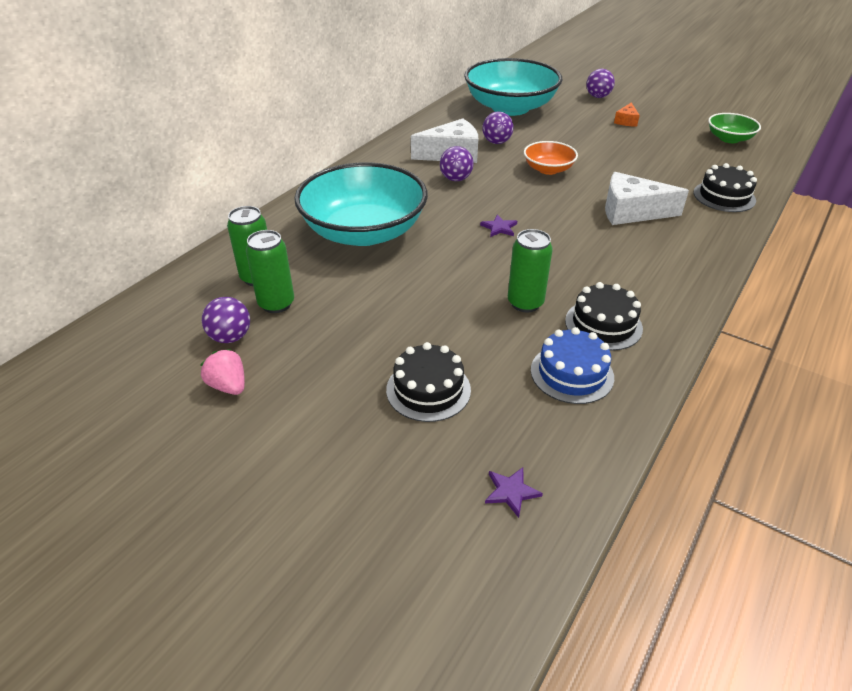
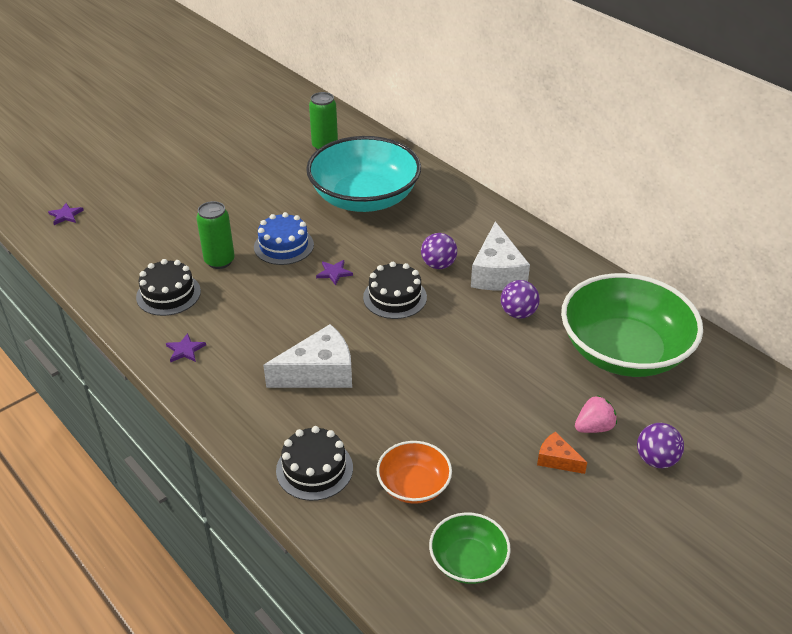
camera: 105 degrees right, 0 degrees up
pink strawberry [201,349,245,395] -> pink strawberry moved to [575,395,617,433]
purple ball [202,297,250,343] -> none
green can [246,230,294,313] -> none
black cake [386,342,471,422] -> black cake moved to [363,262,427,319]
turquoise bowl [464,58,563,116] -> green bowl [561,273,703,377]
orange bowl [524,141,578,175] -> orange bowl moved to [377,441,452,504]
blue cake [531,327,614,404] -> blue cake moved to [254,212,314,265]
white cheese [605,172,689,225] -> white cheese turned 45 degrees clockwise [263,324,352,388]
none -> purple star [166,333,206,363]

